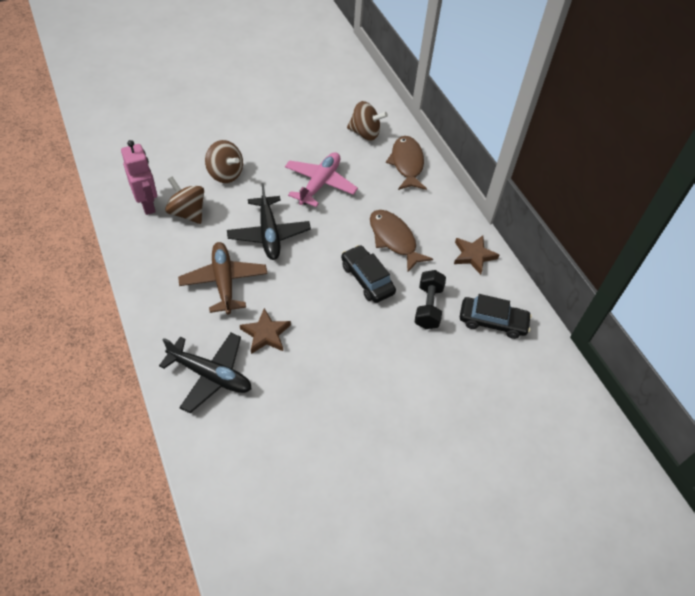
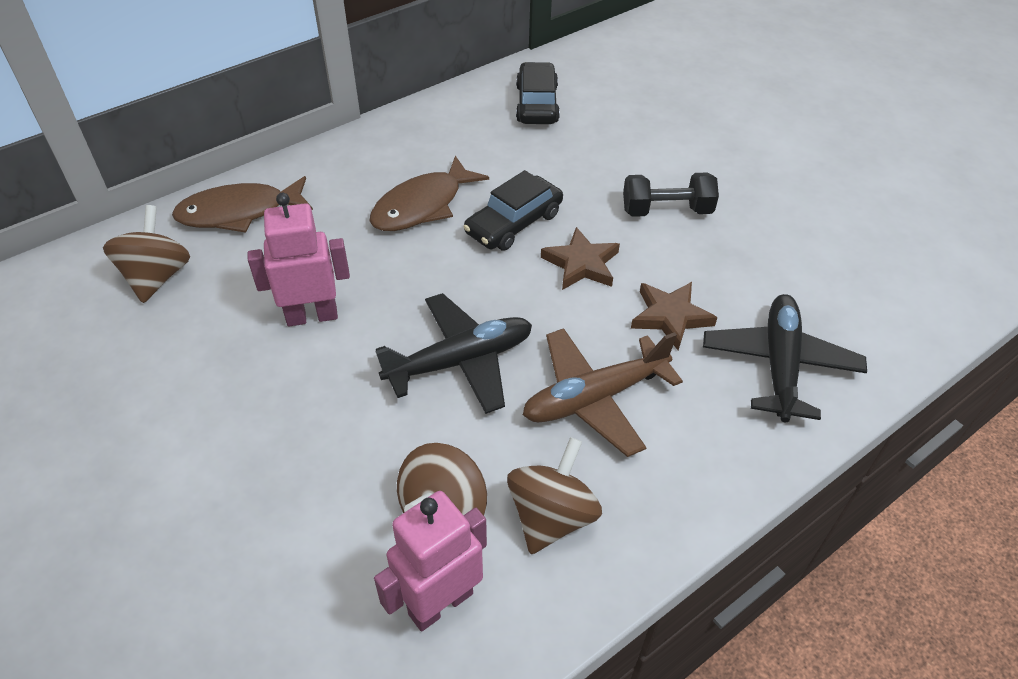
camera: 100 degrees left, 5 degrees down
brown spinning top [205,140,243,183] -> brown spinning top moved to [507,437,602,554]
pink plane [285,152,358,207] -> pink robot [248,193,350,326]
black dumbbell [415,270,446,329] -> black dumbbell moved to [623,172,719,217]
brown star [454,236,499,275] -> brown star moved to [541,227,620,290]

